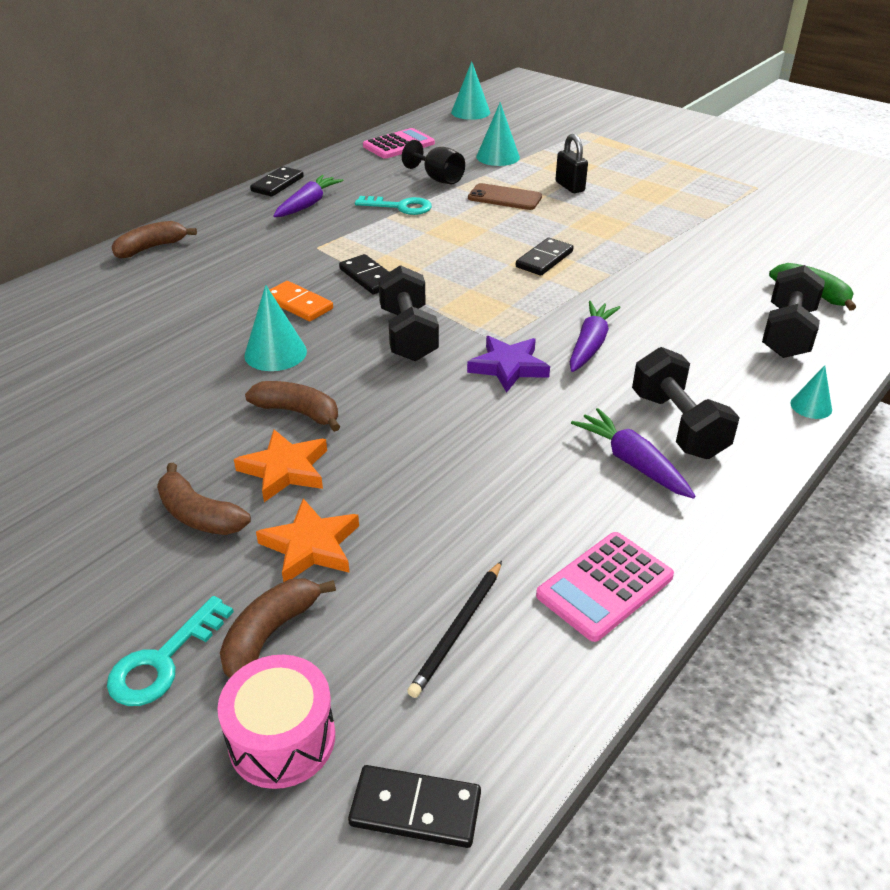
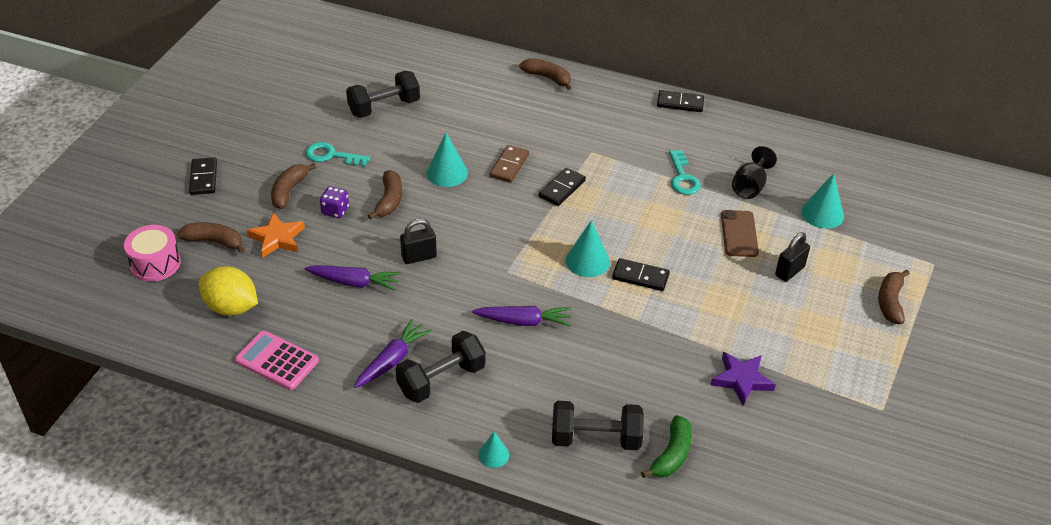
camera: 70 degrees right, 5 degrees up
turquoise key [107,596,234,706] -> turquoise key moved to [305,142,371,167]
orange star [234,430,327,502] -> purple dice [320,186,349,218]
orange domino [270,281,333,321] -> brown domino [489,145,529,183]
purple carrot [273,175,344,217] -> purple carrot moved to [305,265,401,291]
black domino [348,765,481,848] -> black domino moved to [189,157,217,195]
pink calculator [363,128,435,159] -> none
black dumbbell [378,265,439,361] -> black dumbbell moved to [346,71,420,118]
black pencil [407,561,502,698] -> yellow lemon [199,267,258,316]
turquoise cone [451,61,490,120] -> turquoise cone moved to [566,220,610,277]
purple star [467,336,550,393] -> purple star moved to [711,352,776,405]
none -> black padlock [400,219,437,264]
none -> brown banana [878,270,910,324]

